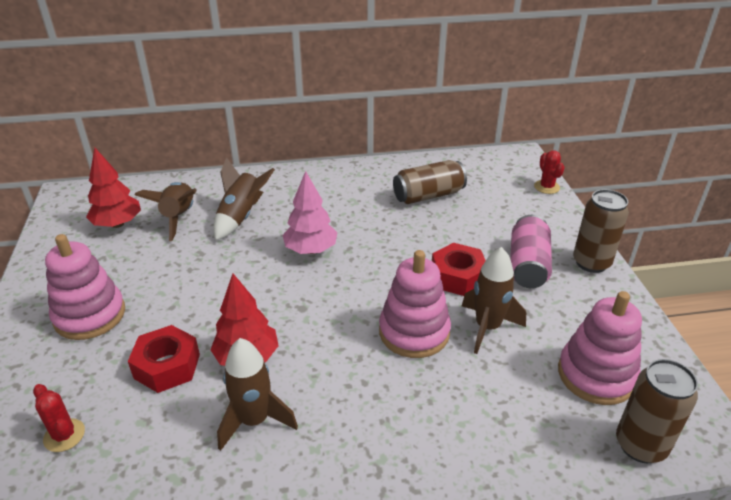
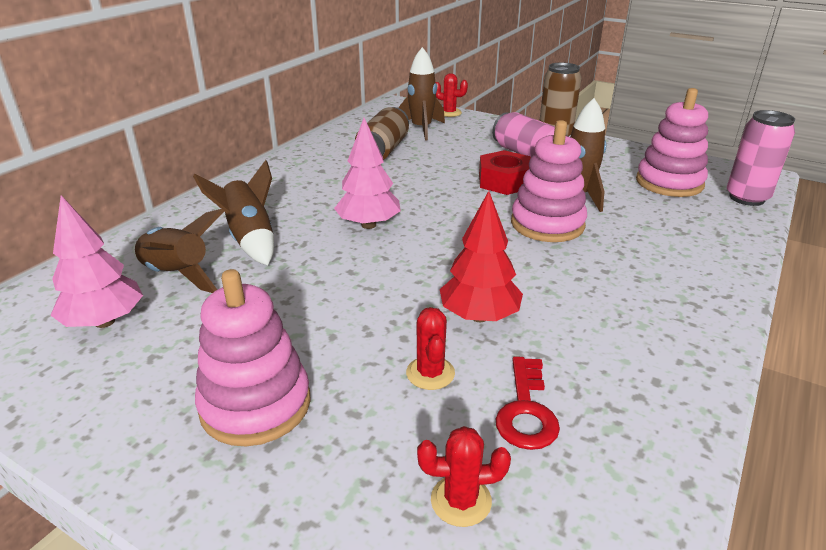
camera: 50 degrees left, 5 degrees down
red tree [86,147,141,228] -> pink tree [50,195,143,328]
red nut [128,325,200,393] -> red cactus [406,307,455,390]
brown rocket [217,338,298,451] -> brown rocket moved to [398,47,445,141]
brown can [616,359,698,463] -> pink can [727,110,795,206]
none -> red key [496,356,560,450]

